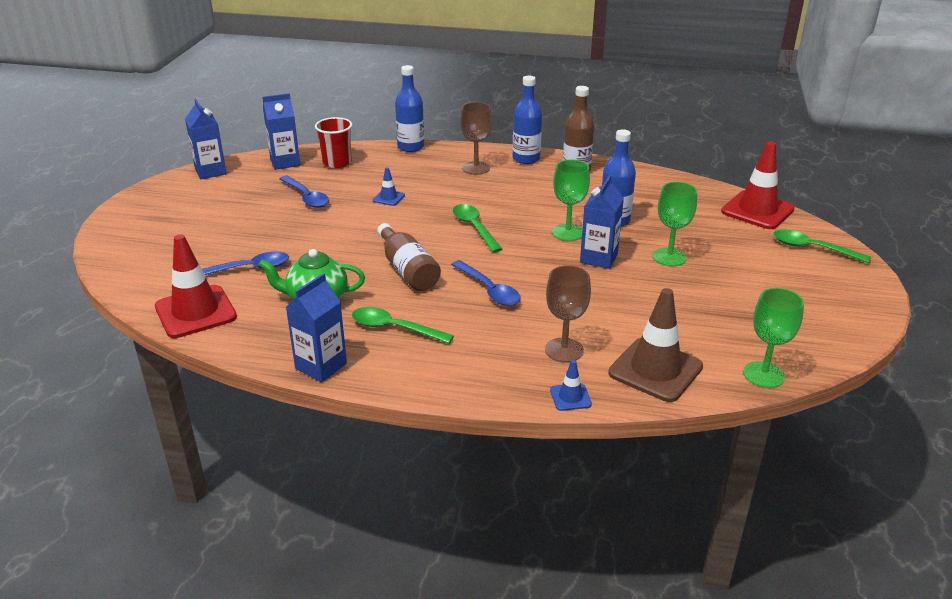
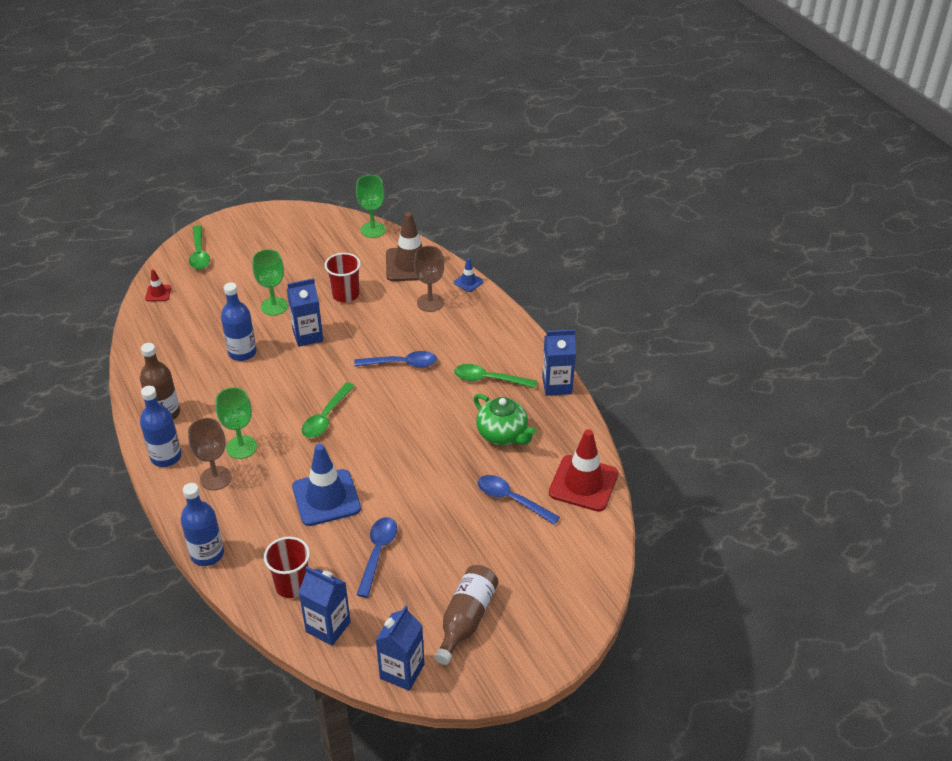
camera: 130 degrees left, 10 degrees up
green spoon [352,307,454,344] -> green spoon turned 120 degrees clockwise [454,364,537,388]
blue traffic cone [373,167,405,206] -> blue traffic cone [292,444,361,526], size x2.15
brown bottle [377,223,441,291] -> brown bottle moved to [434,565,498,665]
blue spoon [451,260,521,306] -> blue spoon turned 75 degrees clockwise [354,351,437,368]
green goblet [552,160,590,241] -> green goblet moved to [216,387,257,459]
red traffic cone [721,142,795,229] -> red traffic cone [145,269,172,301], size x0.46
none -> red cup [325,253,361,302]

